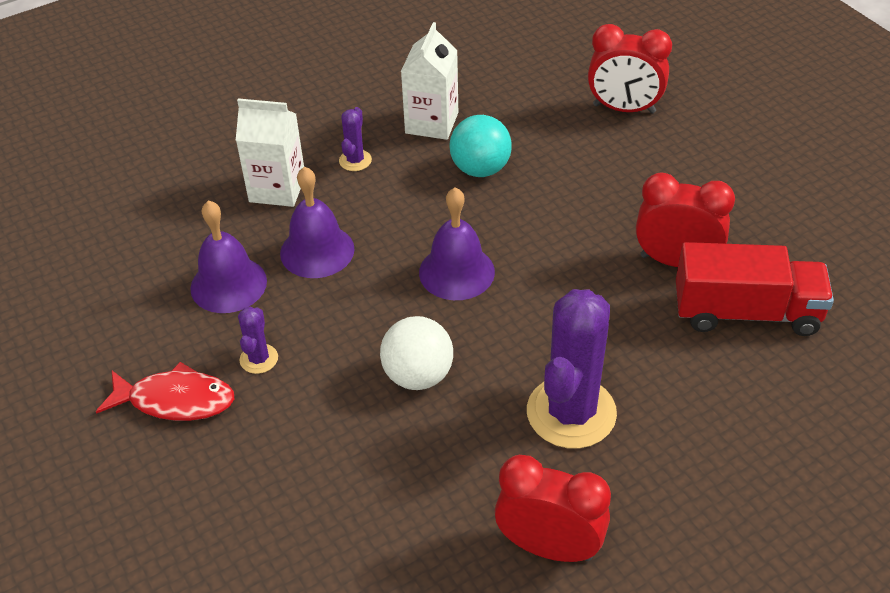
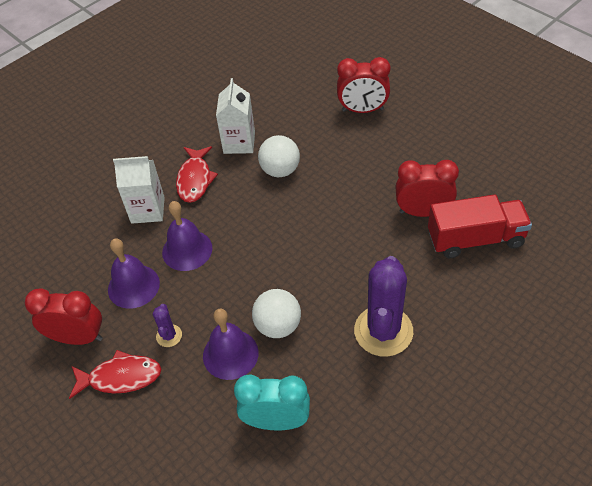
camera: 10 degrees left, 5 degrees up
purple cactus [339,107,372,171] -> red fish [176,146,218,203]
purple bell [419,187,495,300] -> purple bell moved to [203,309,259,380]
turquoise ball [450,115,512,177] -> white ball [258,135,300,178]
red clock [495,455,611,562] -> red clock moved to [25,288,102,345]
none -> turquoise clock [234,375,310,430]

